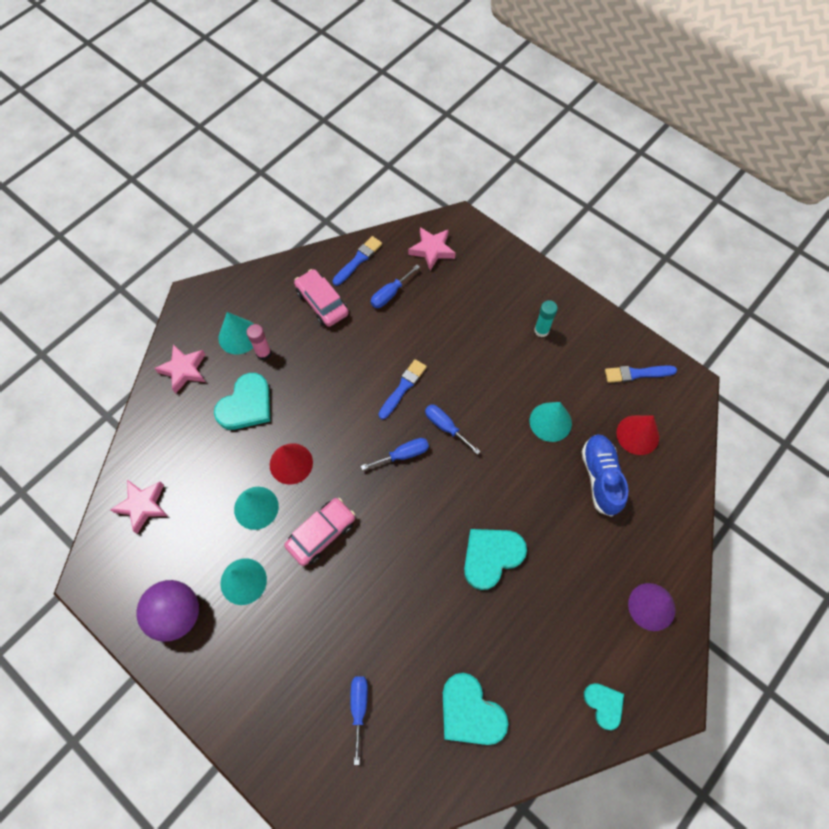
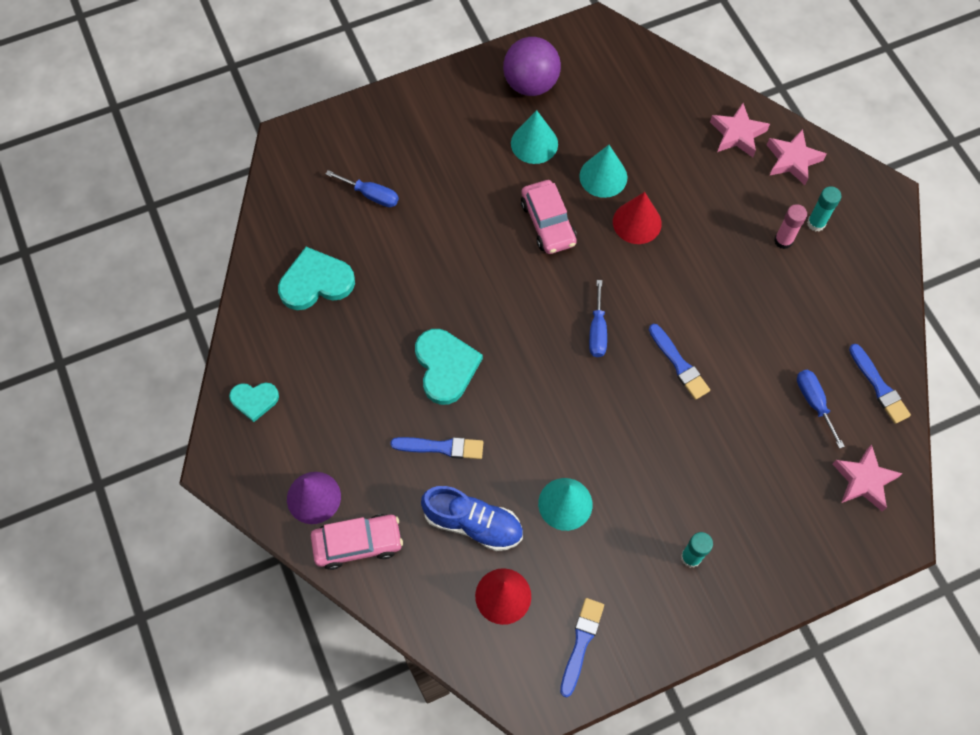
camera: 115 degrees right, 0 degrees up
pink star [111,480,168,534] -> pink star moved to [710,103,770,157]
turquoise heart [214,373,270,430] -> none
turquoise cone [218,312,253,355] -> turquoise glue stick [807,186,841,231]
pink car [294,269,349,327] -> pink car moved to [311,514,403,570]
blue screwdriver [425,404,481,455] -> none
none -> blue brush [390,437,483,459]

